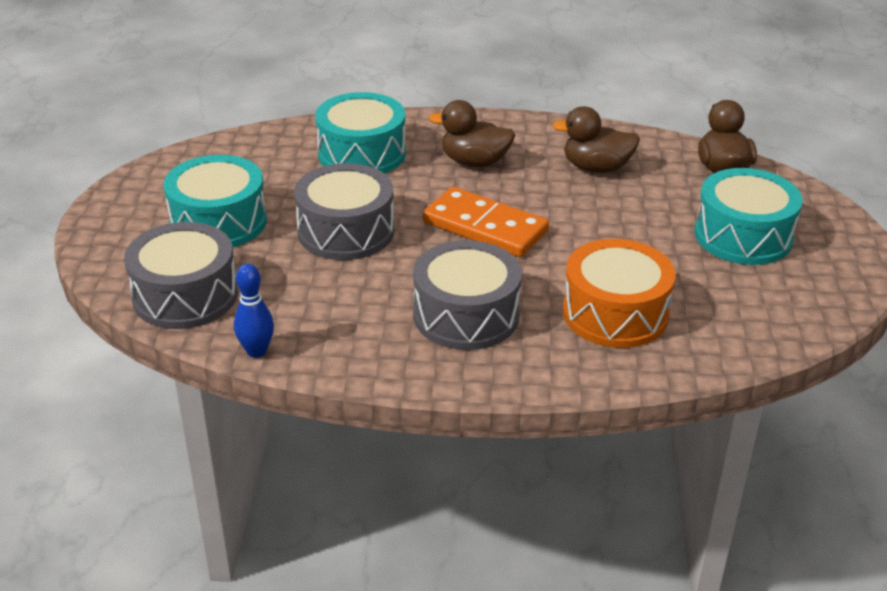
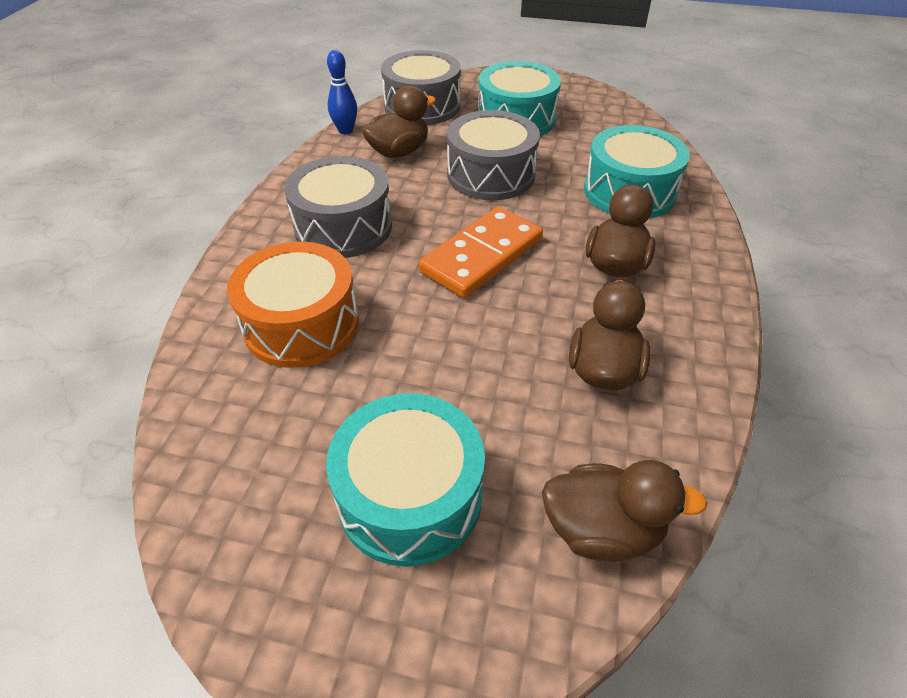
camera: 100 degrees right, 10 degrees up
none -> brown duck [361,85,436,158]

